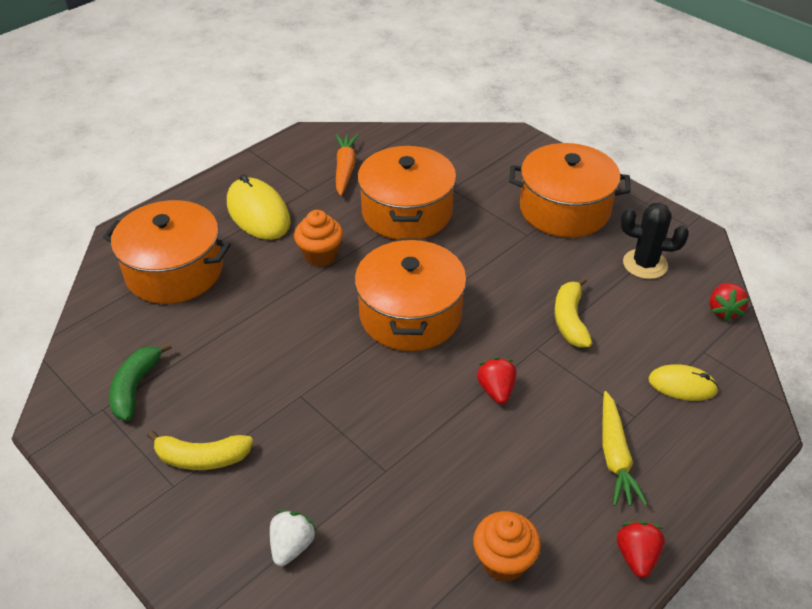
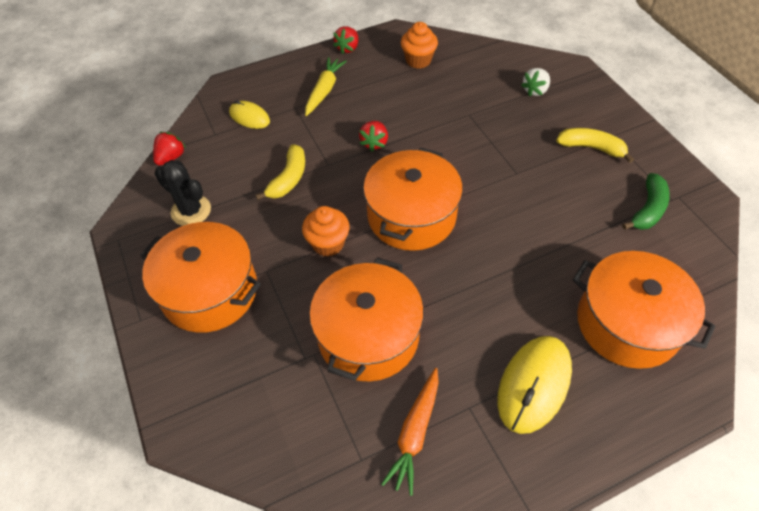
camera: 160 degrees left, 10 degrees up
yellow mouse [227,174,291,240] -> yellow mouse turned 45 degrees clockwise [497,336,572,434]
orange cupcake [294,210,343,267] -> orange cupcake moved to [302,206,350,257]

